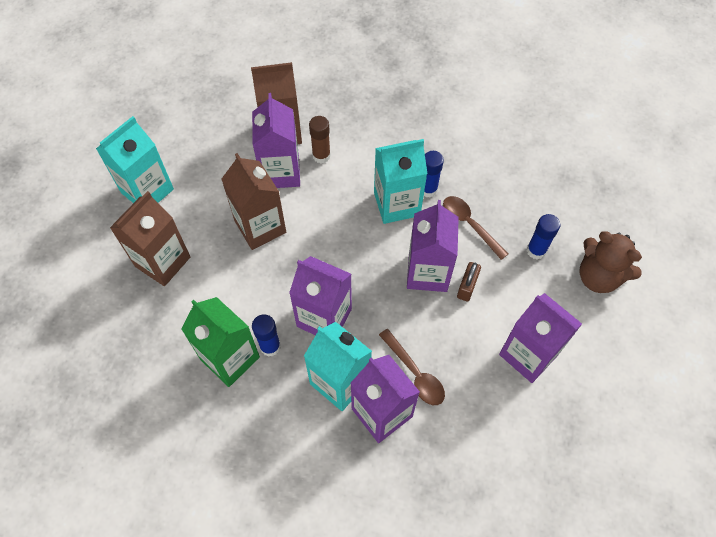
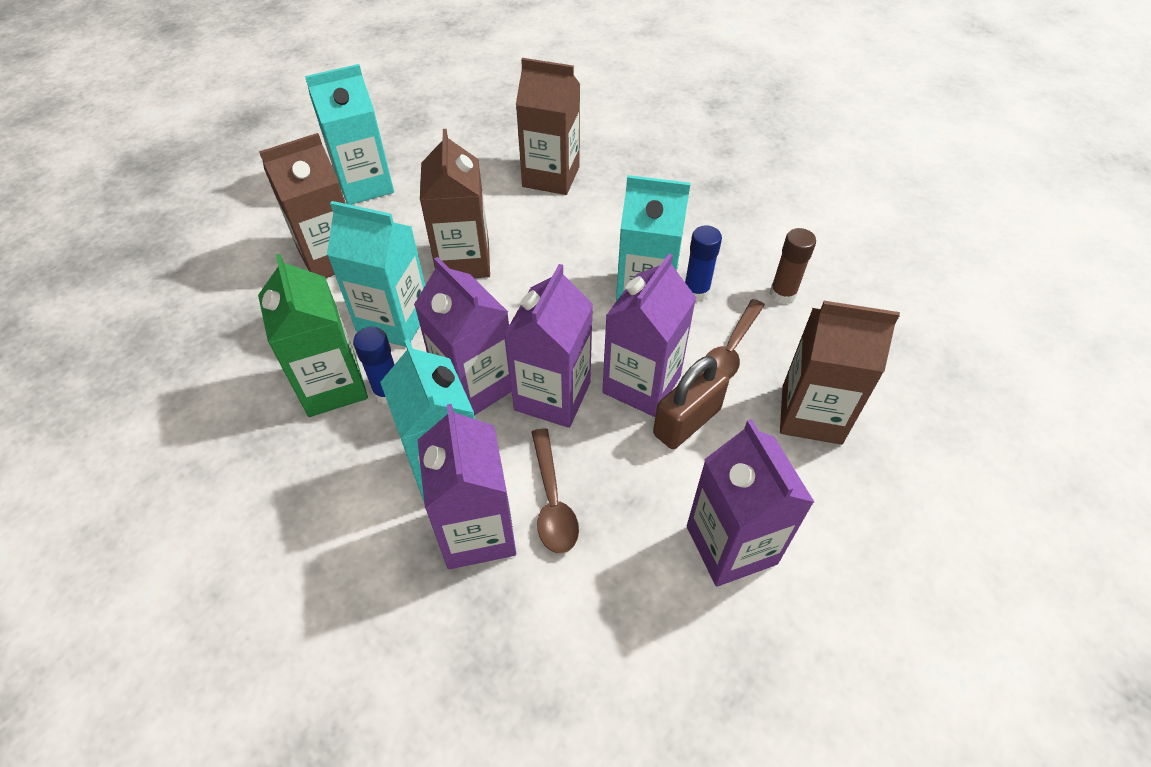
camera: 25 degrees right, 10 degrees down
purple carton [252,93,300,188] -> purple carton moved to [504,264,593,428]
brown glue stick [309,116,331,163] -> brown glue stick moved to [770,228,816,304]
brown spoon [443,196,508,260] -> brown spoon turned 135 degrees counterclockwise [705,299,765,379]
brown padlock [457,262,481,302] -> brown padlock [653,356,729,449], size x1.54
blue glue stick [527,214,560,260] -> brown carton [780,301,900,445]
brown teddy bear [579,231,642,293] -> none
none -> turquoise carton [327,201,425,347]

